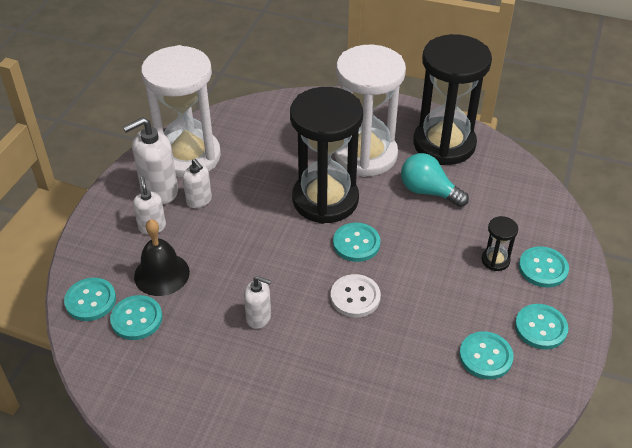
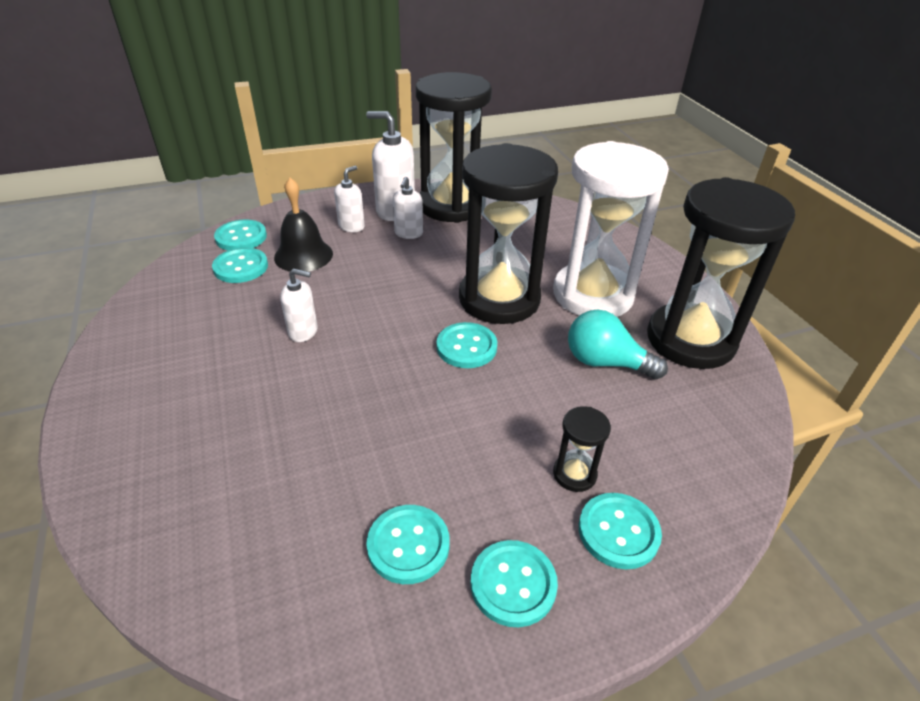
camera: 50 degrees right, 5 degrees down
white hourglass [141,45,221,178] -> black hourglass [416,72,492,223]
white soap dispenser [244,276,271,329] -> white soap dispenser turned 60 degrees counterclockwise [280,269,318,342]
white button [331,274,381,317] -> none
turquoise light bulb [401,153,469,207] -> turquoise light bulb turned 60 degrees counterclockwise [568,310,668,380]

